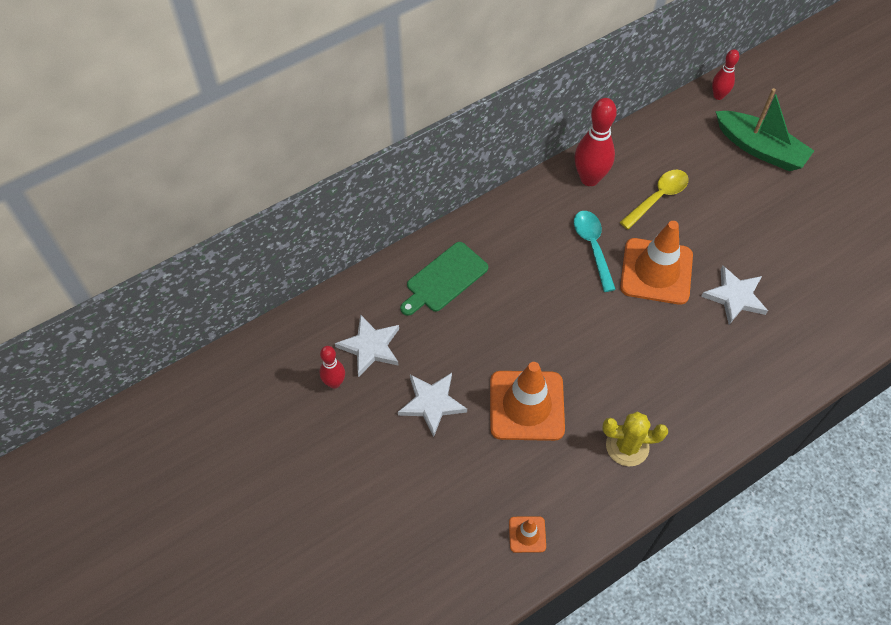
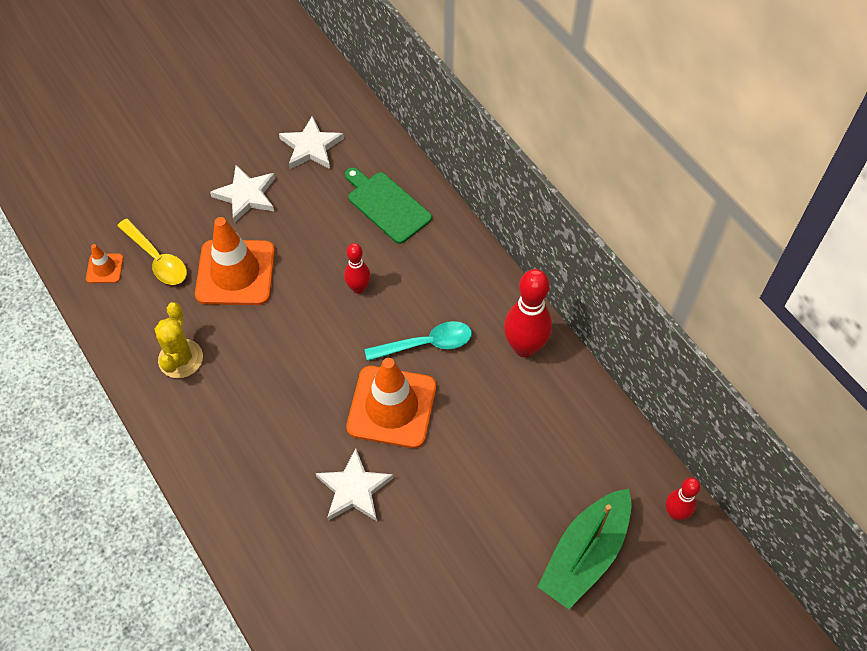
camera: 90 degrees right, 0 degrees up
red bowling pin [320,346,345,389] -> red bowling pin moved to [344,243,370,294]
yellow spoon [619,170,689,229] -> yellow spoon moved to [117,219,187,285]

